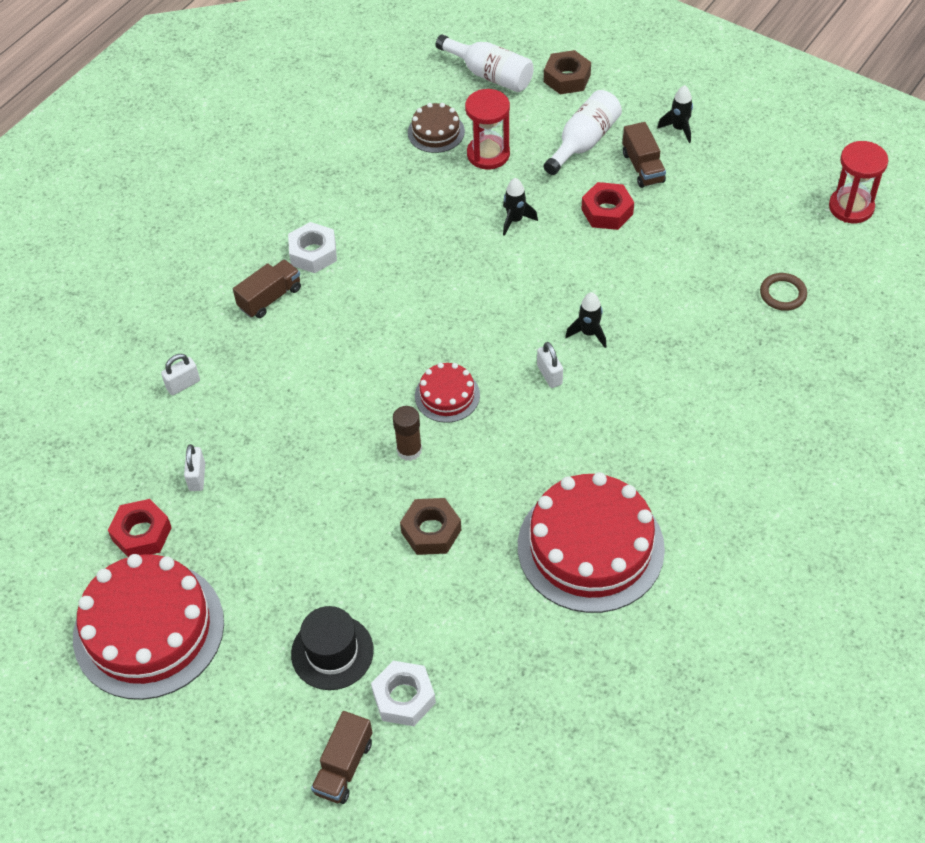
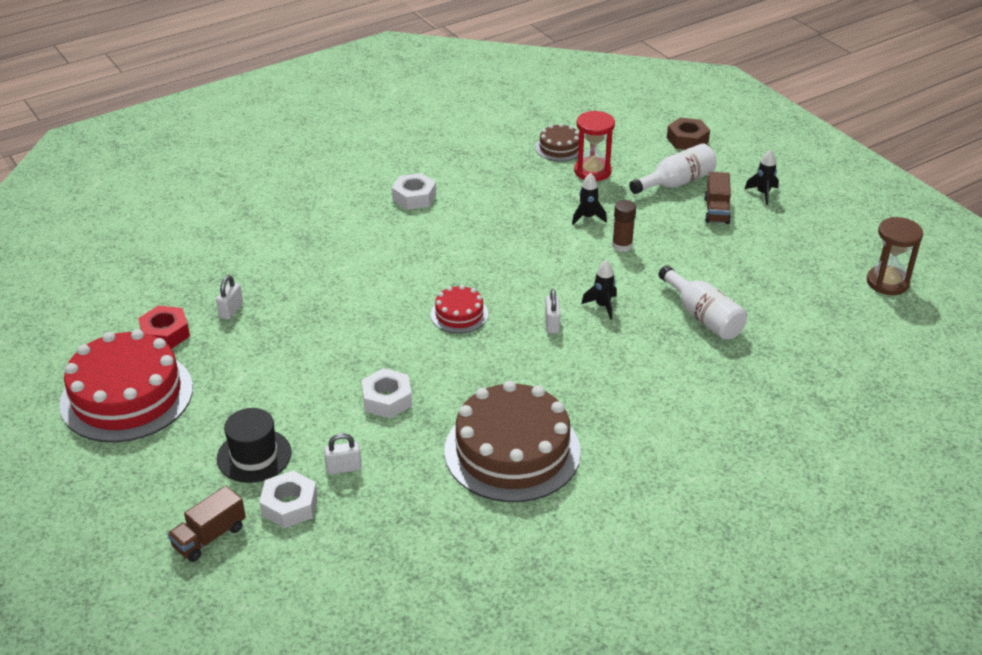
camera: 20 degrees right, 15 degrees down
white padlock [161,354,200,395] -> white padlock moved to [324,433,362,475]
brown truck [233,259,301,318] -> none
brown glue stick [393,406,422,461] -> brown glue stick moved to [612,200,636,252]
brown nut [400,498,461,555] -> white nut [362,368,412,418]
white bottle [436,34,534,92] -> white bottle moved to [659,265,747,340]
red cake [518,472,665,613] -> brown cake [444,381,581,502]
red nut [581,182,634,230] -> none
brown ring [760,273,807,311] -> none
red hourglass [829,141,889,223] -> brown hourglass [867,217,923,295]

